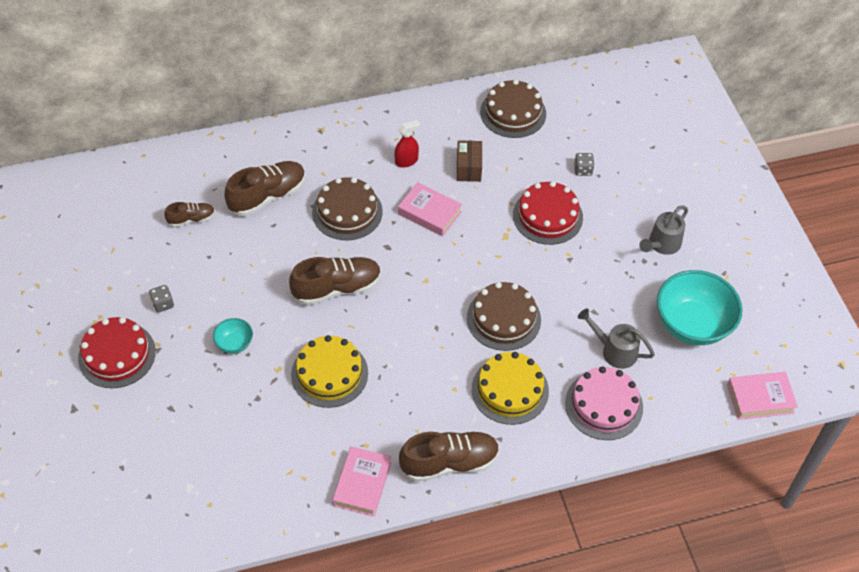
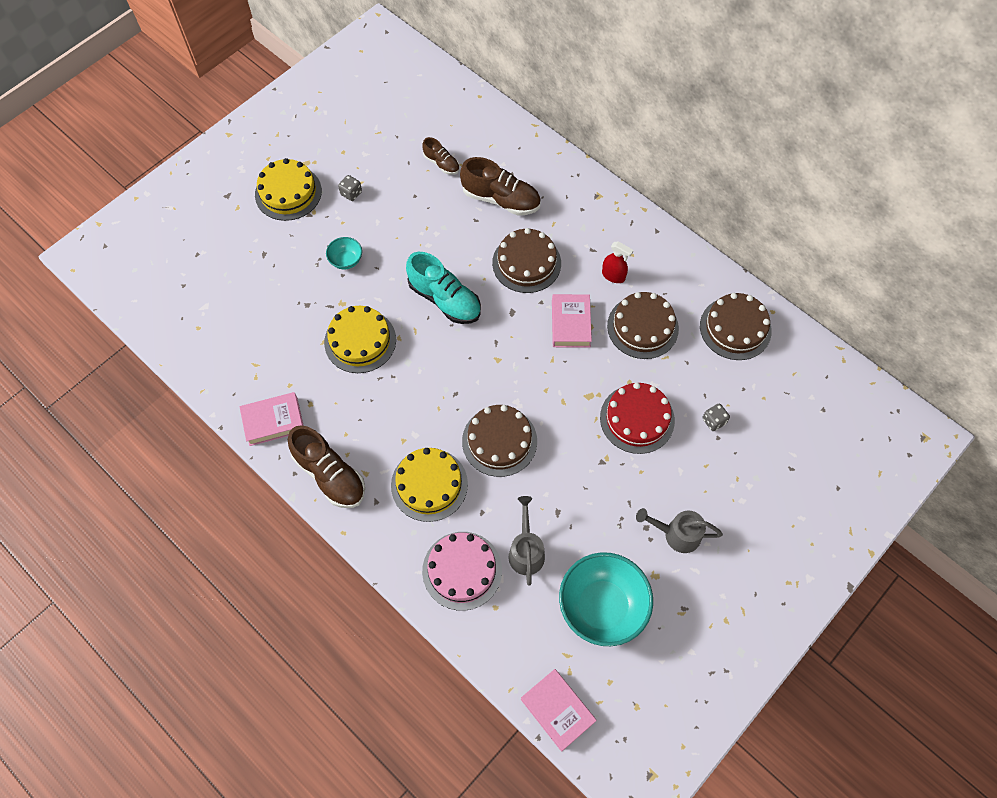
camera: 60 degrees right, 10 degrees up
red cake [78,317,156,388] -> yellow cake [255,158,322,221]
brown shoe [289,257,381,305] -> turquoise shoe [406,252,481,324]
brown box [457,140,482,182] -> brown cake [607,292,679,359]

